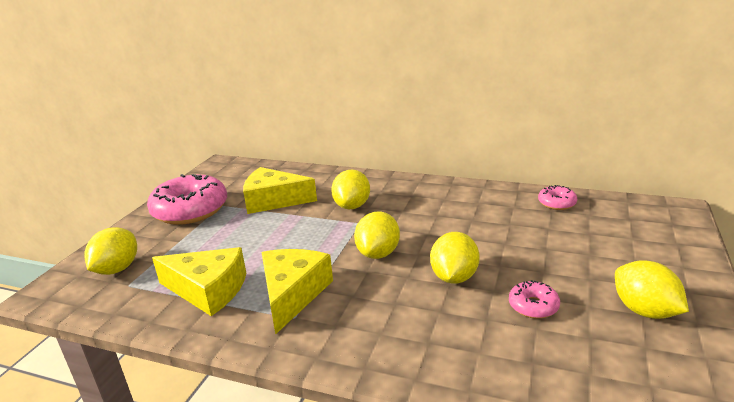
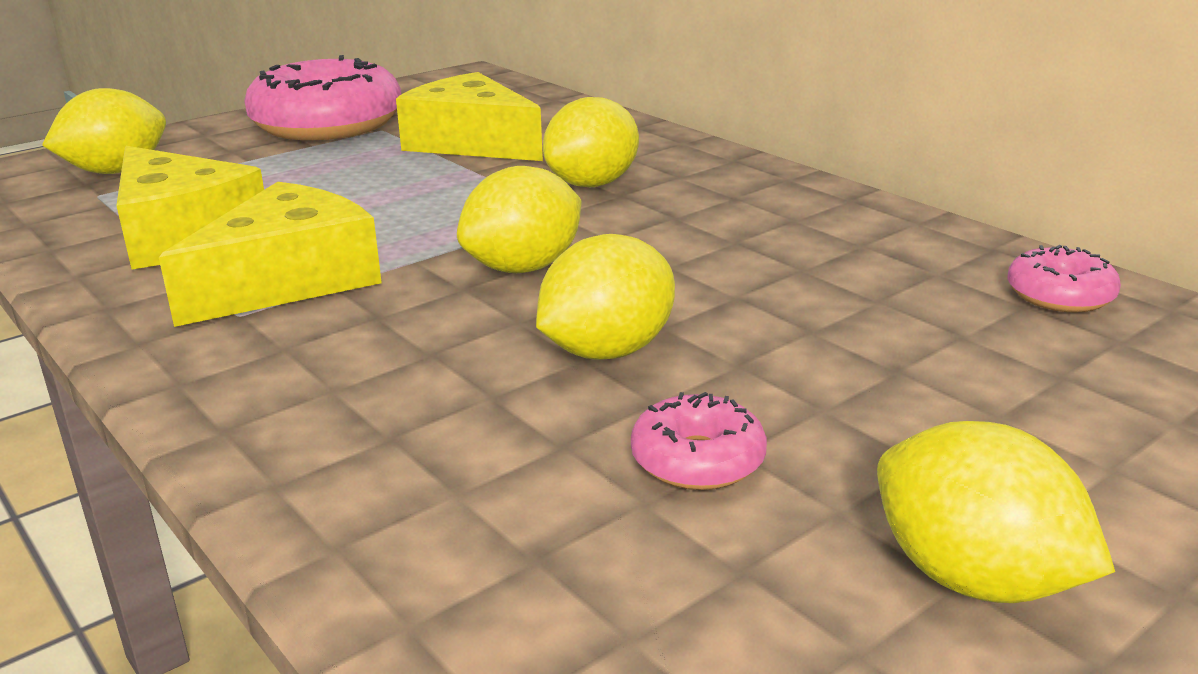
camera: 30 degrees right, 0 degrees up
yellow lemon [615,260,689,319] -> yellow lemon turned 45 degrees counterclockwise [877,421,1115,603]

